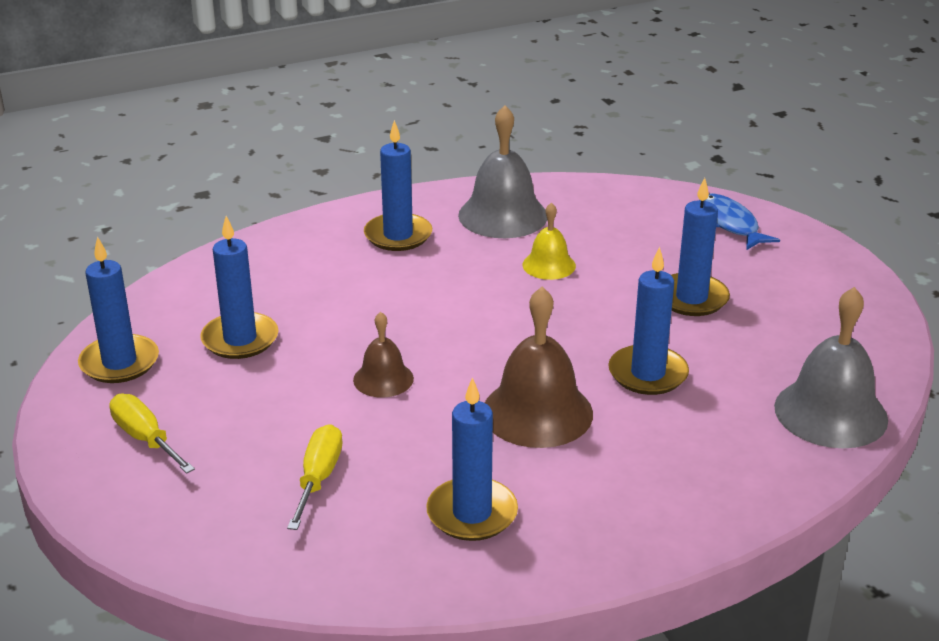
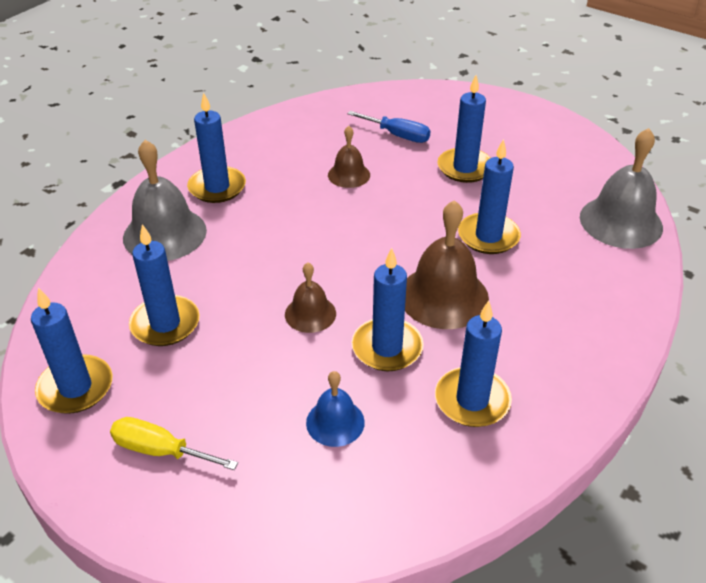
camera: 30 degrees left, 10 degrees up
yellow screwdriver [287,424,343,530] -> blue bell [306,371,365,447]
grey bell [458,105,547,238] -> grey bell moved to [123,140,207,261]
yellow bell [522,202,576,280] -> brown bell [328,126,370,188]
blue fish [704,193,780,250] -> none
none -> blue screwdriver [347,111,431,143]
none -> blue candle [352,248,424,371]

